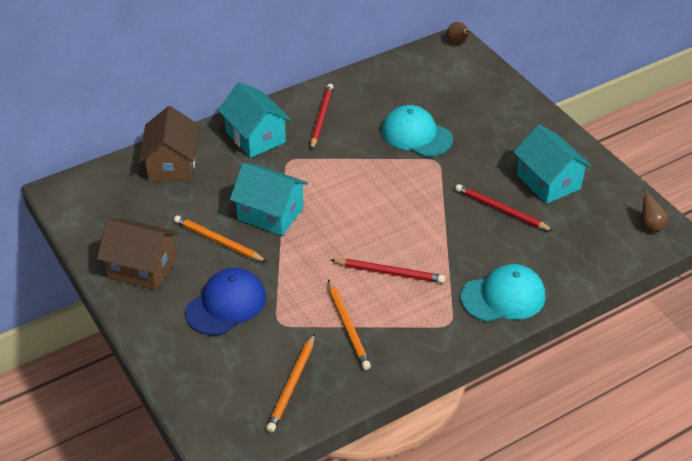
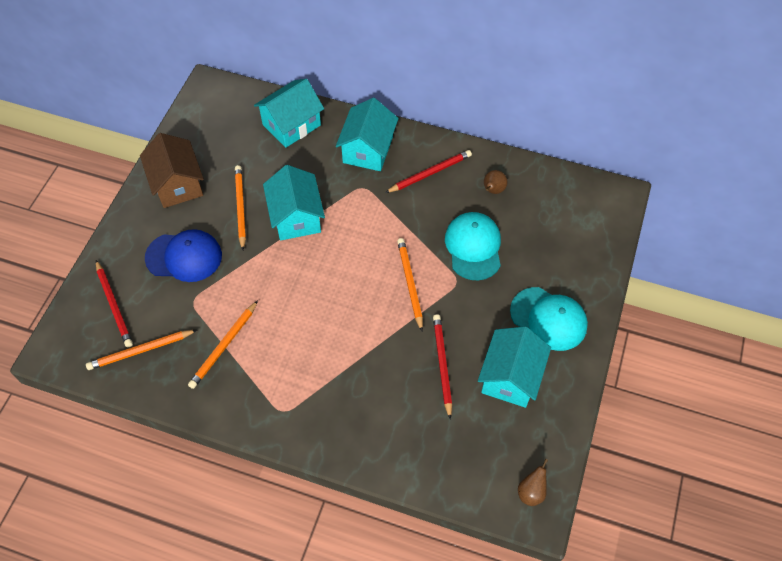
camera: 50 degrees right, 15 degrees up
brown house [139,106,199,182] -> turquoise house [254,79,324,148]
red pencil [331,259,445,283] -> red pencil moved to [96,260,133,347]
brown pear [447,22,471,44] -> brown pear moved to [484,170,507,194]
turquoise cap [460,264,545,322] -> turquoise cap moved to [510,287,588,351]
none -> orange pencil [397,238,423,331]

